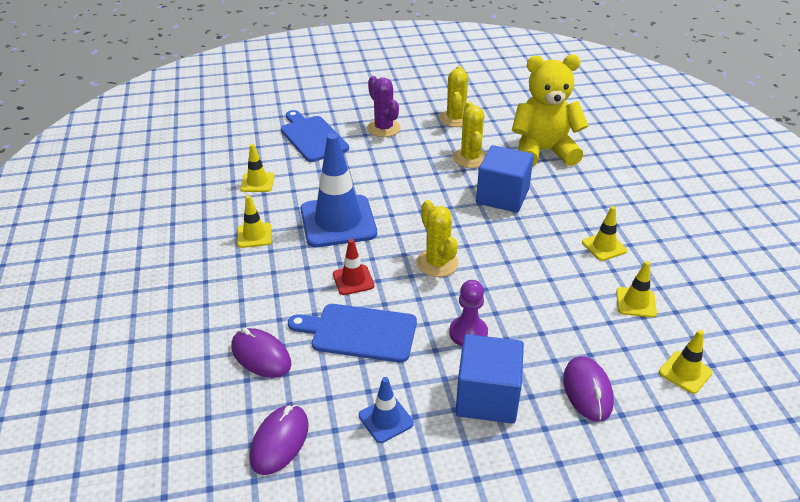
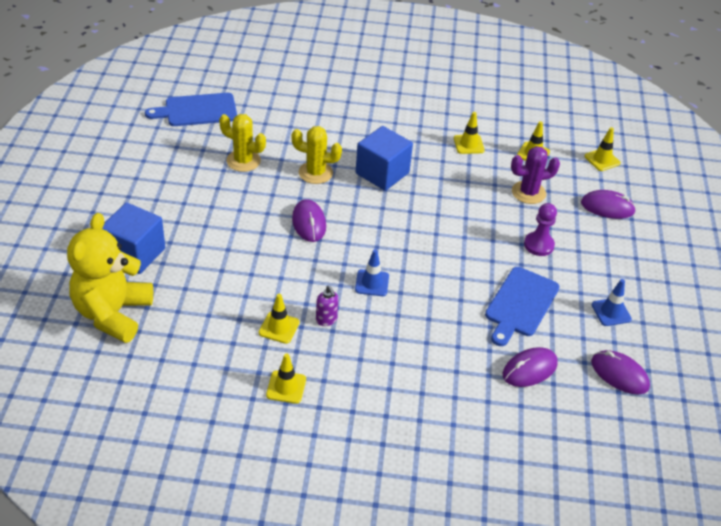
camera: 75 degrees left, 5 degrees up
yellow traffic cone [237,195,272,248] -> yellow traffic cone moved to [266,353,306,404]
blue cutting board [281,110,349,162] -> blue cutting board moved to [145,93,237,126]
blue traffic cone [301,133,377,247] -> blue traffic cone [355,249,389,296], size x0.47
red traffic cone [333,239,374,295] -> none
purple cactus [367,76,401,137] -> purple cactus moved to [511,146,560,204]
yellow cactus [416,200,459,277] -> none
blue cube [455,334,524,424] -> blue cube moved to [102,202,165,274]
yellow teddy bear [512,55,589,167] -> yellow teddy bear moved to [67,213,153,343]
none -> purple mouse [292,199,326,242]
none -> purple soap dispenser [316,286,338,326]

